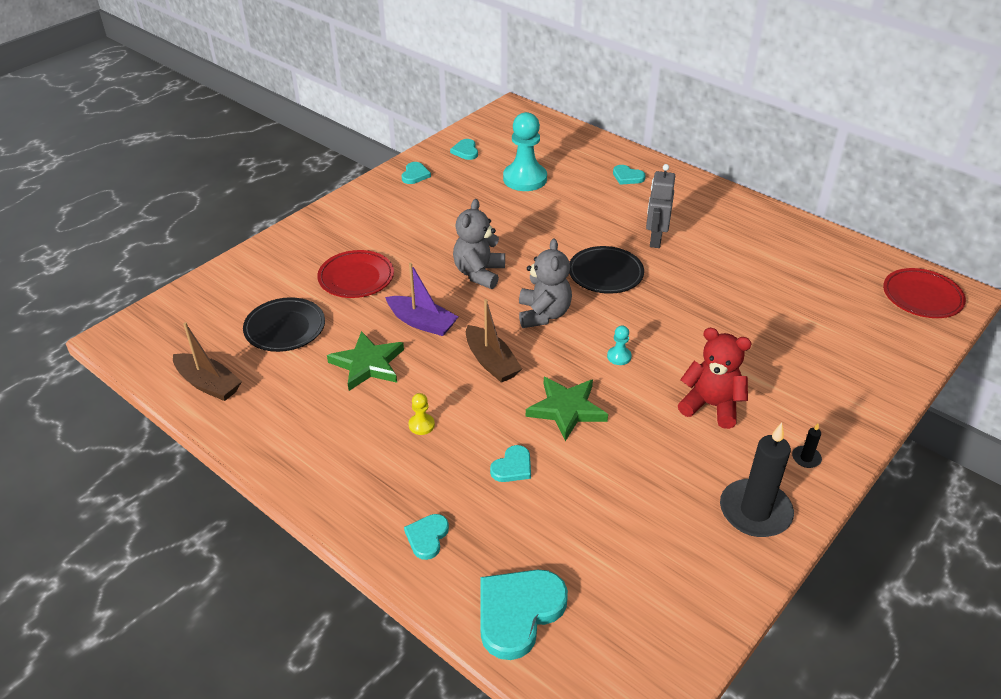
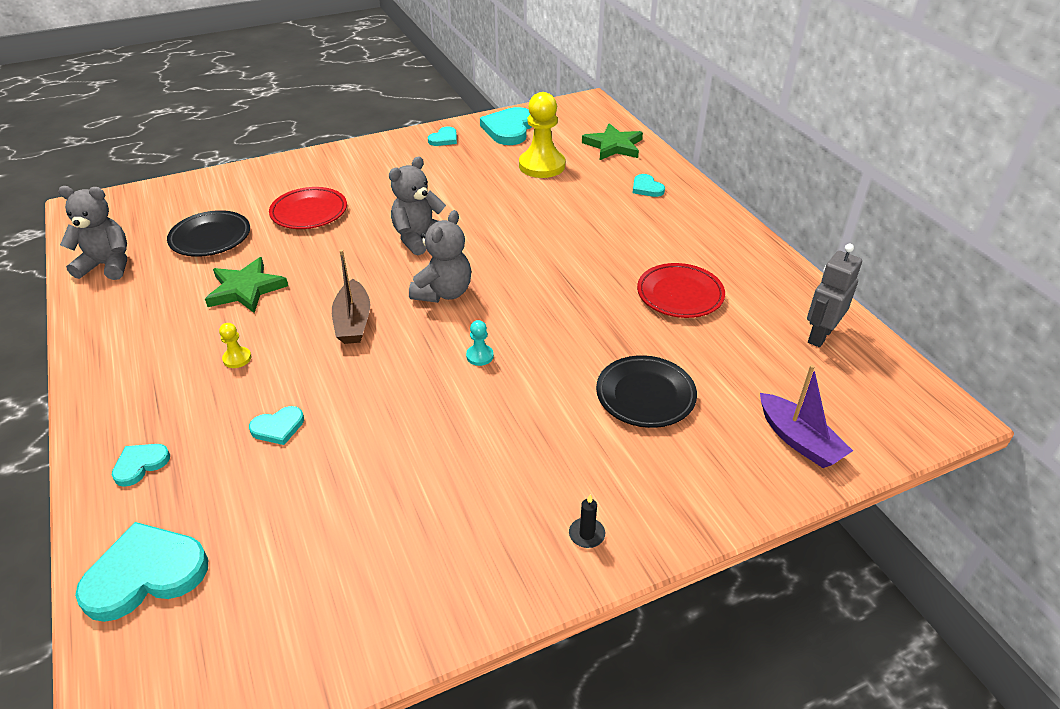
camera: 25 degrees right, 0 degrees up
brown boat [173,322,242,401] -> grey teddy bear [58,186,127,280]
purple boat [385,263,458,336] -> purple boat moved to [760,365,853,468]
turquoise heart [450,139,478,160] -> turquoise heart [480,107,531,145], size x1.89
turquoise pawn [503,112,547,191] -> yellow pawn [519,92,565,178]
green star [526,377,608,441] -> green star moved to [582,123,643,160]
black plate [569,246,644,294] -> black plate moved to [596,355,697,428]
grey robot [646,164,675,248] -> grey robot moved to [807,244,862,347]
red teddy bear [678,328,752,429] -> none
black candle [720,423,794,537] -> none
red plate [883,268,966,318] -> red plate moved to [637,263,725,318]

